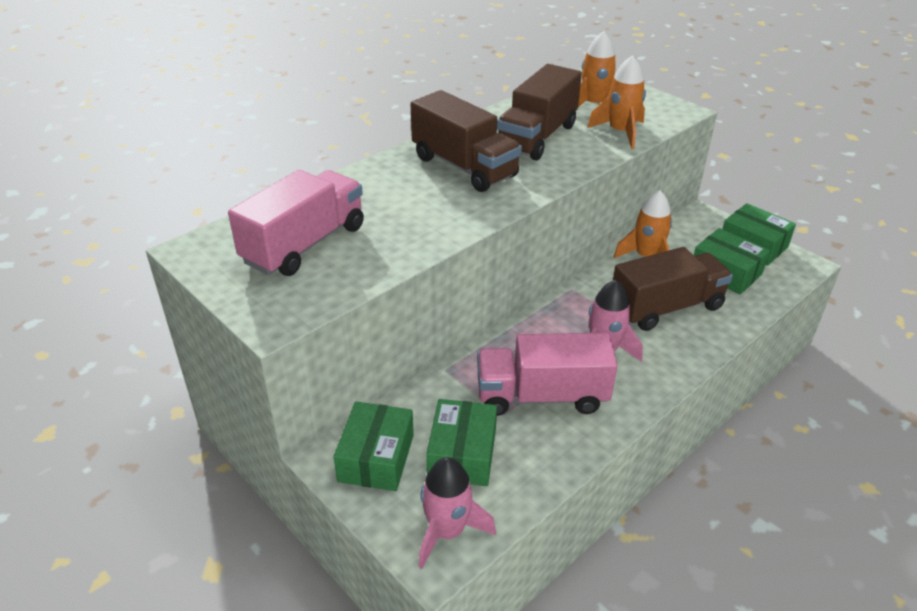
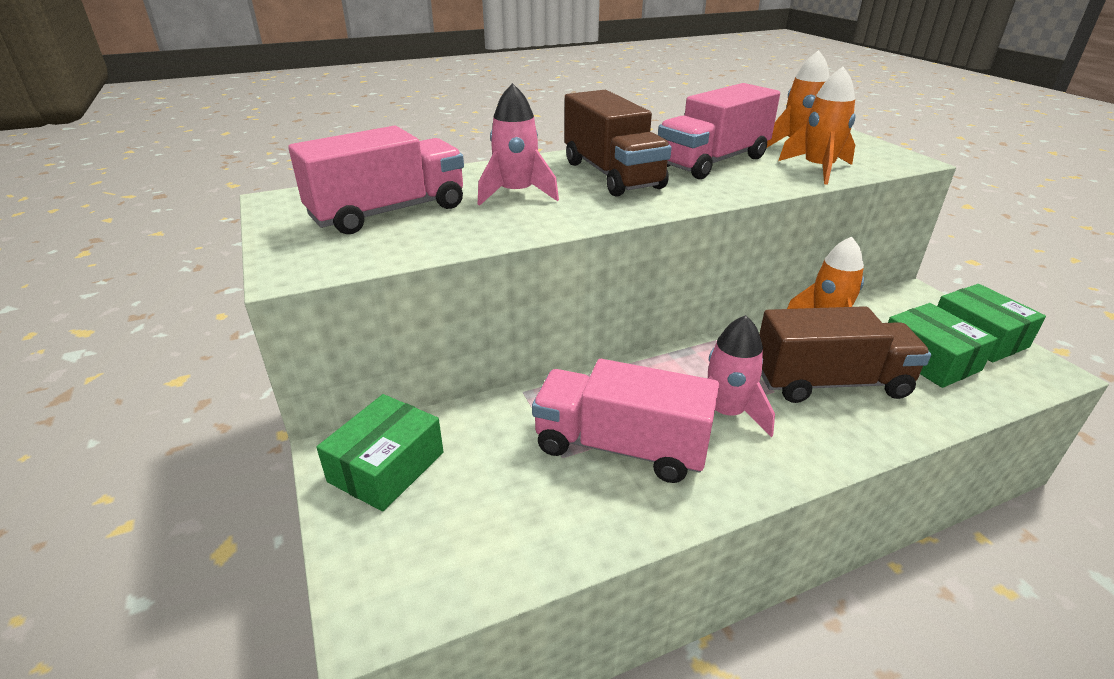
camera: 20 degrees right, 5 degrees down
pink rocket [419,457,496,569] -> pink rocket moved to [477,83,559,206]
green box [426,399,497,486] -> none
brown truck [497,64,582,160] -> pink truck [658,83,780,179]

